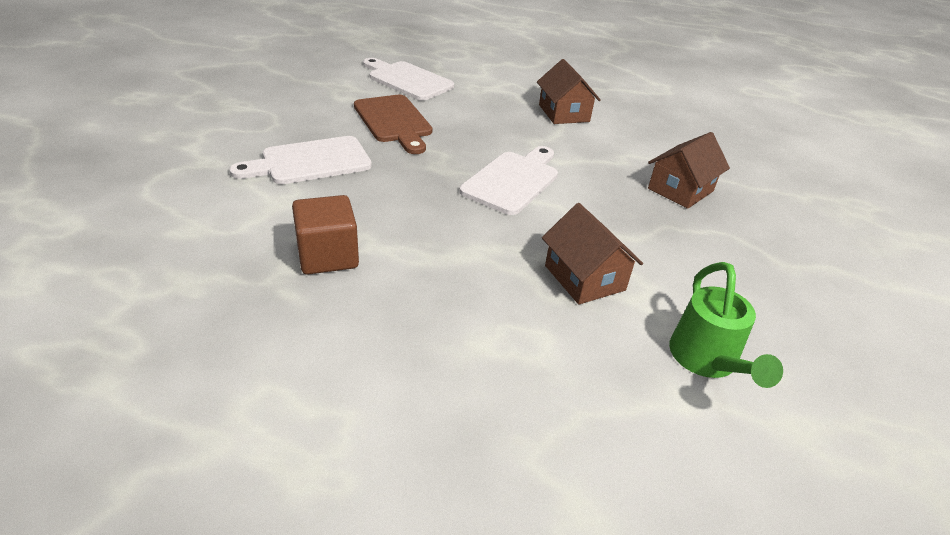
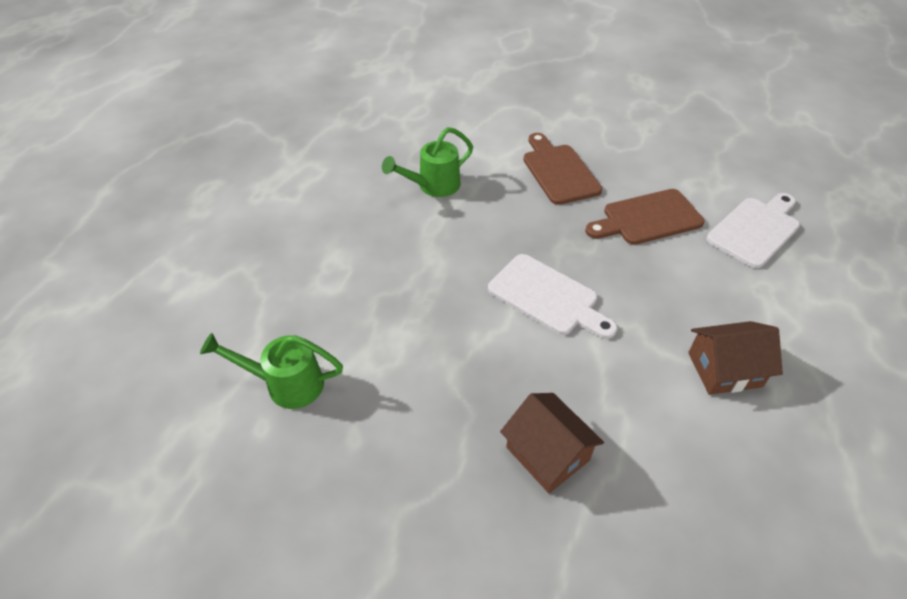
camera: 100 degrees right, 10 degrees up
white cutting board [229,136,372,184] -> brown cutting board [523,133,602,205]
brown cube [292,195,359,275] -> green watering can [382,127,473,197]
brown house [542,203,643,305] -> none

